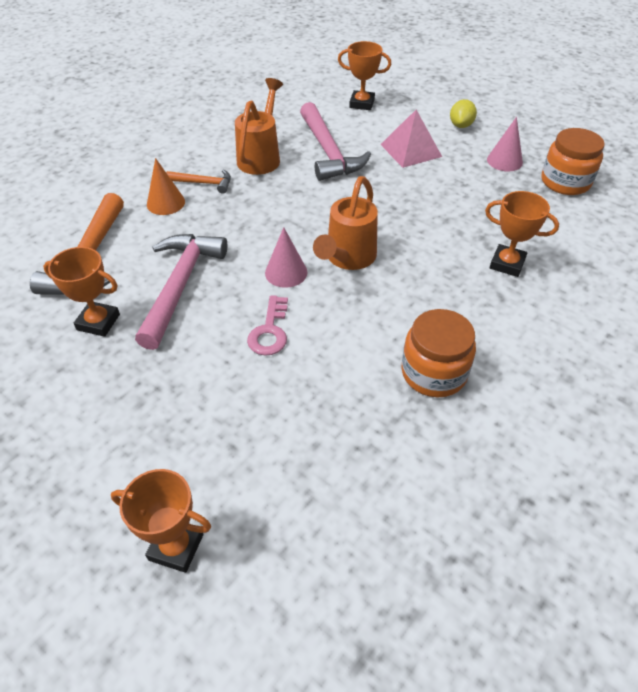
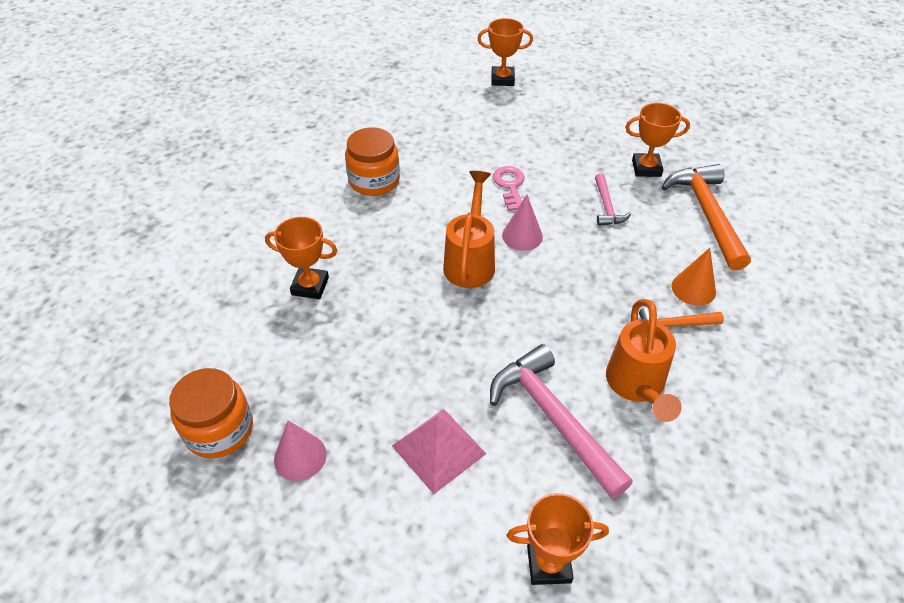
camera: 165 degrees right, 0 degrees up
pink hammer [135,234,227,350] -> pink hammer [595,173,631,226], size x0.52
yellow lemon [450,99,477,128] -> none

